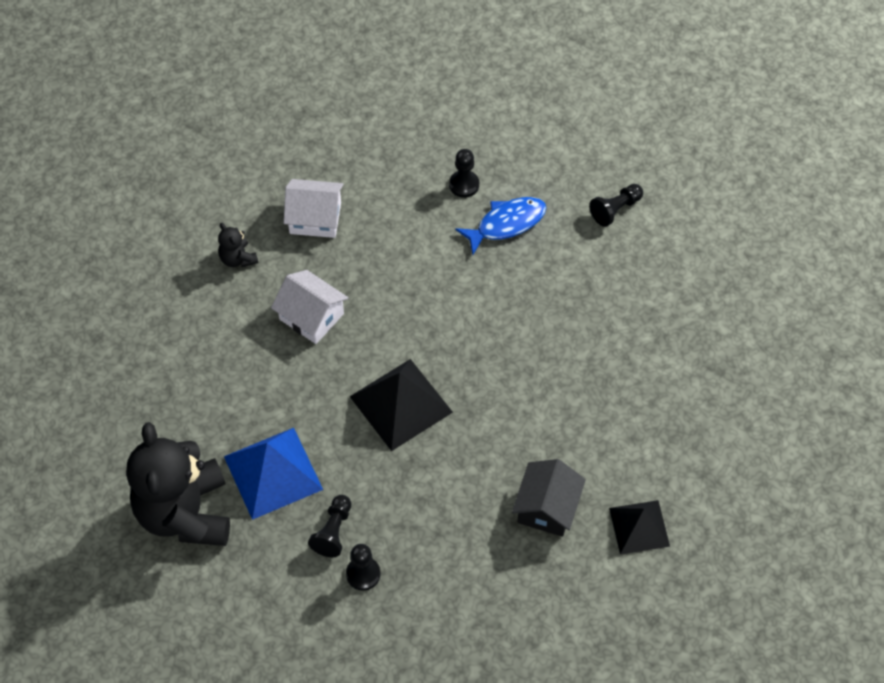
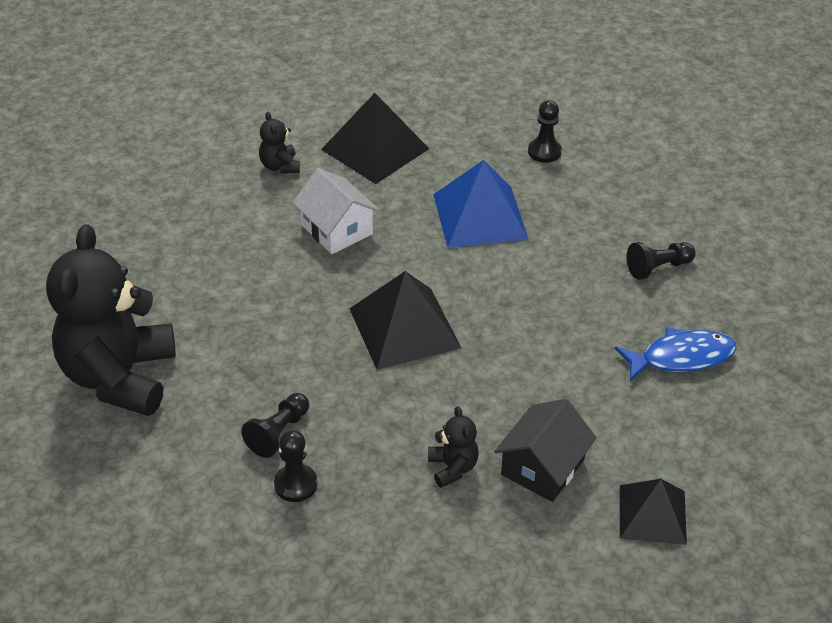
camera: 15 degrees right, 15 degrees down
blue pyramid [224,428,323,520] -> blue pyramid moved to [433,160,529,248]
white house [284,179,344,238] -> black pyramid [321,93,430,184]
blue fish [455,197,546,255] -> blue fish moved to [615,327,736,381]
black pawn [589,184,643,227] -> black pawn moved to [627,242,696,280]
none -> black teddy bear [428,406,479,488]

